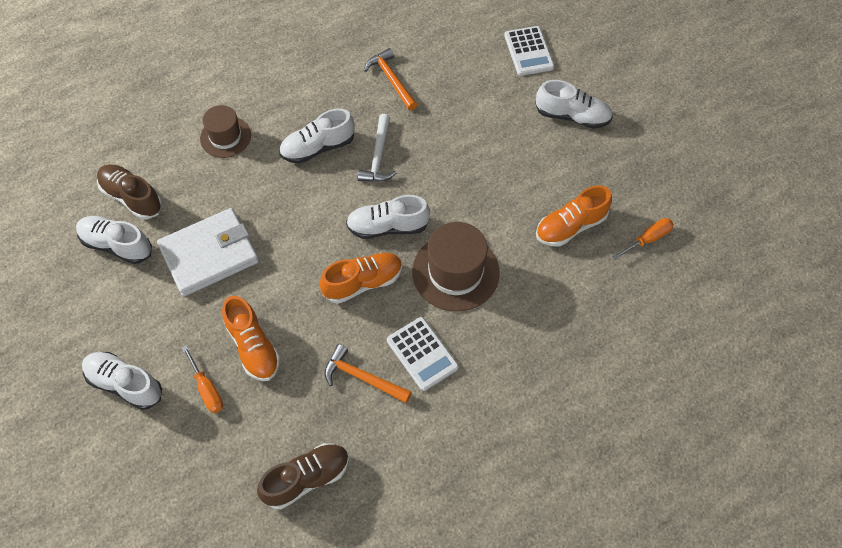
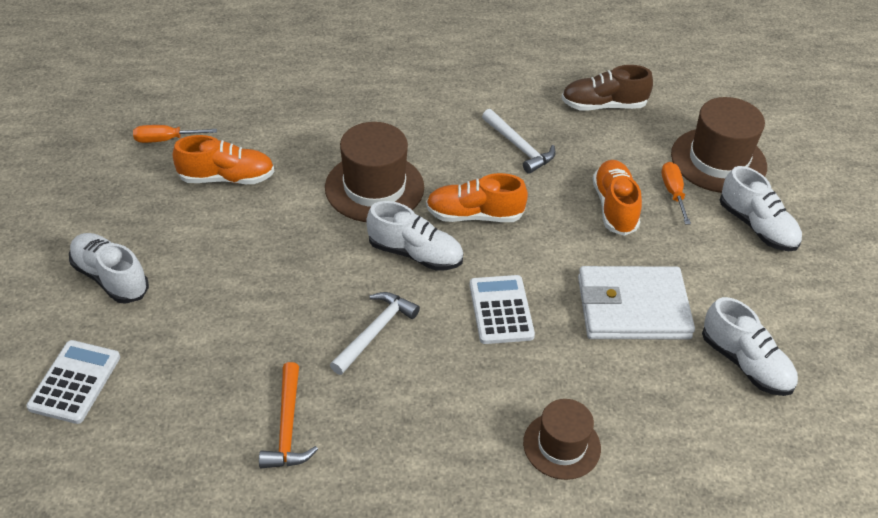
camera: 155 degrees left, 15 degrees down
brown shoe [97,164,162,219] -> none
white shoe [279,108,355,164] -> none
orange hammer [325,344,412,403] -> white hammer [482,109,556,174]
white calculator [387,317,459,391] -> white calculator moved to [470,275,535,344]
none -> brown hat [671,97,767,193]

